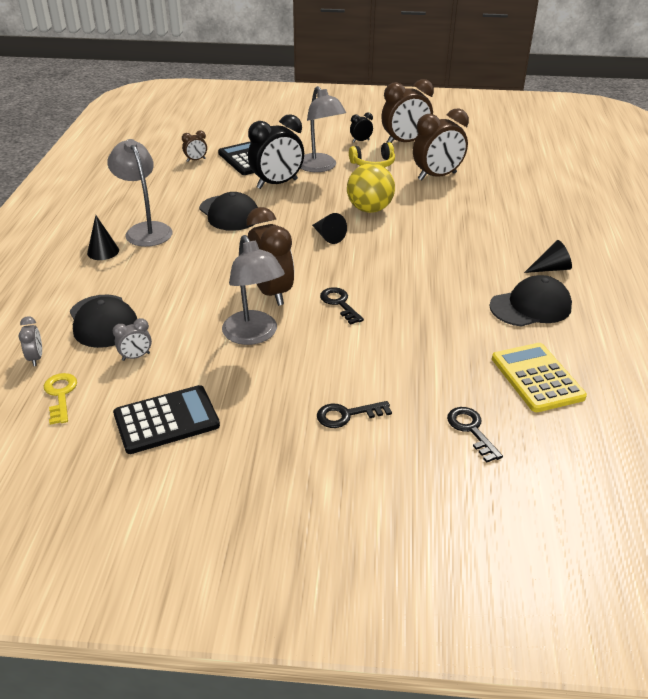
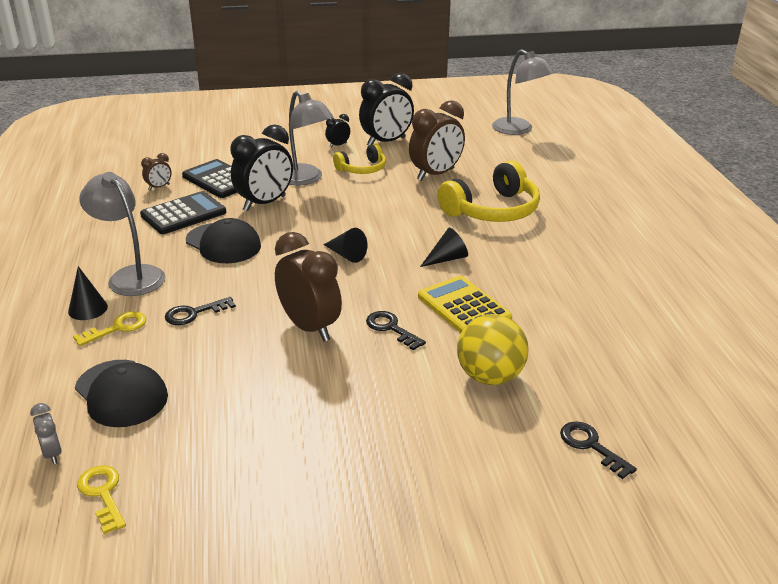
camera: 15 degrees left, 5 degrees down
grey clock [112,318,152,361] -> none
black calculator [113,385,220,454] -> black calculator moved to [140,191,226,234]
grey lamp [222,235,285,345] -> grey lamp moved to [492,49,554,135]
black key [317,401,392,428] -> black key moved to [165,297,236,325]
yellow ball [347,163,395,213] -> yellow ball moved to [457,314,529,385]
brown clock [381,79,434,143] -> black clock [359,73,414,146]
black cap [489,275,572,327] -> none
yellow calculator [492,343,587,412] -> yellow calculator moved to [418,276,512,333]
black cone [524,240,572,273] -> black cone moved to [420,228,468,267]
none -> yellow key [73,311,146,346]
none -> yellow headphones [437,161,540,222]

